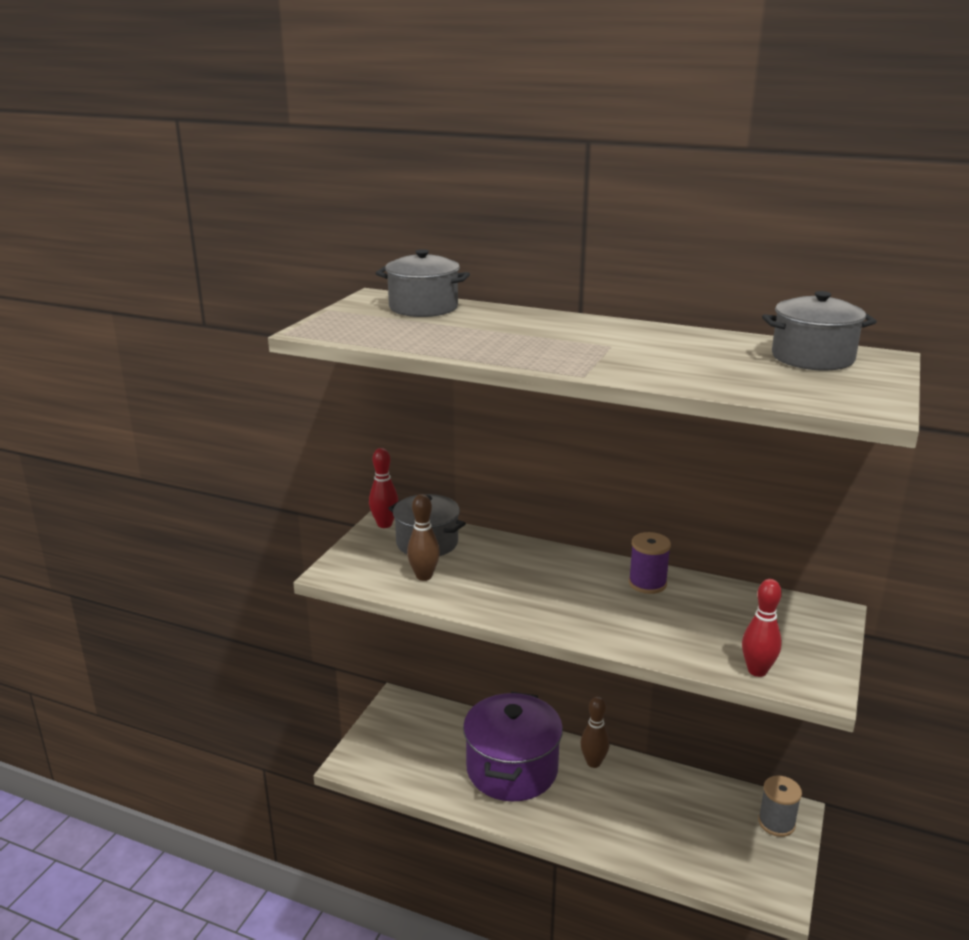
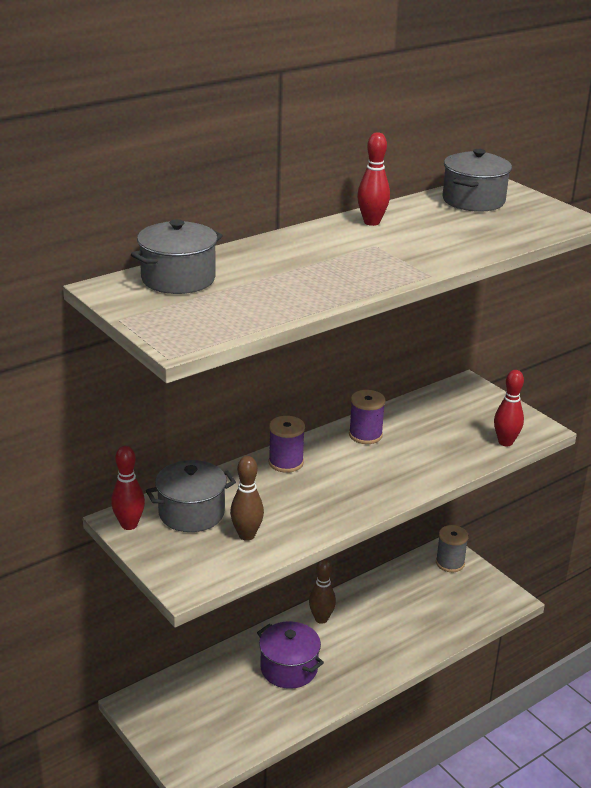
camera: 60 degrees left, 5 degrees up
purple pot [463,692,563,801] -> purple pot [257,621,324,689], size x0.64
none -> purple spool [269,416,305,473]
none -> red bowling pin [357,132,390,226]

